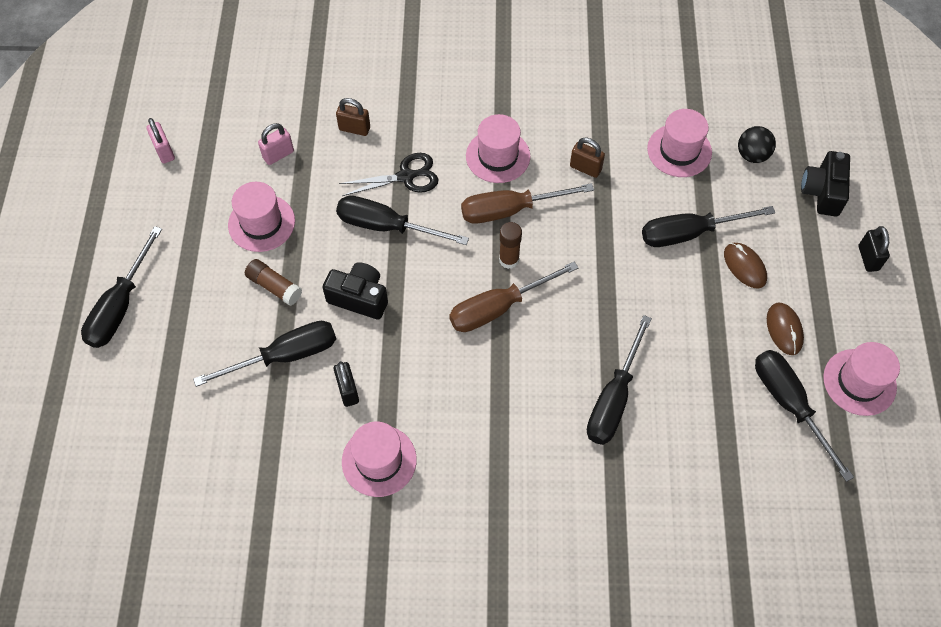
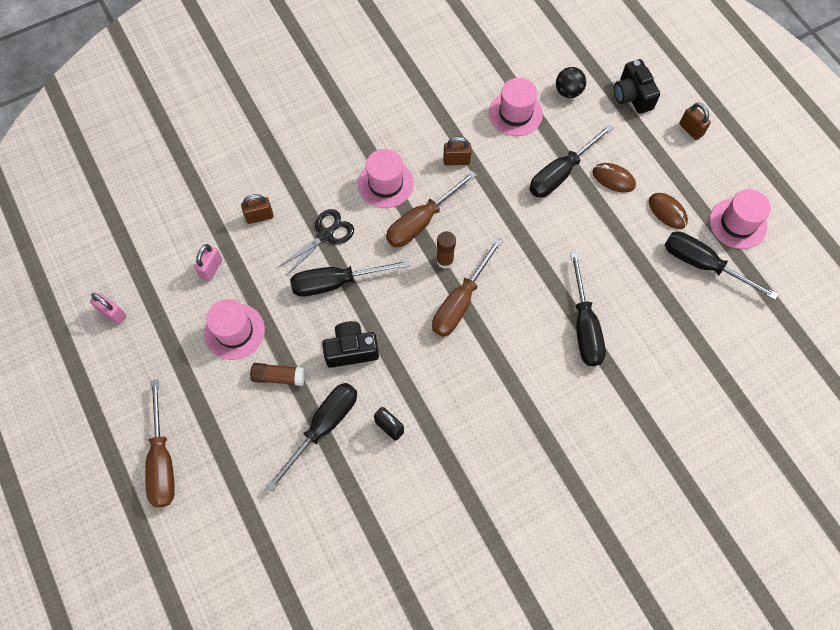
camera: 30 degrees left, 5 degrees up
black screwdriver [81,226,162,348] -> brown screwdriver [145,380,175,508]
pink hat [342,422,417,497] -> none
black padlock [859,226,890,272] -> brown padlock [679,102,711,140]

